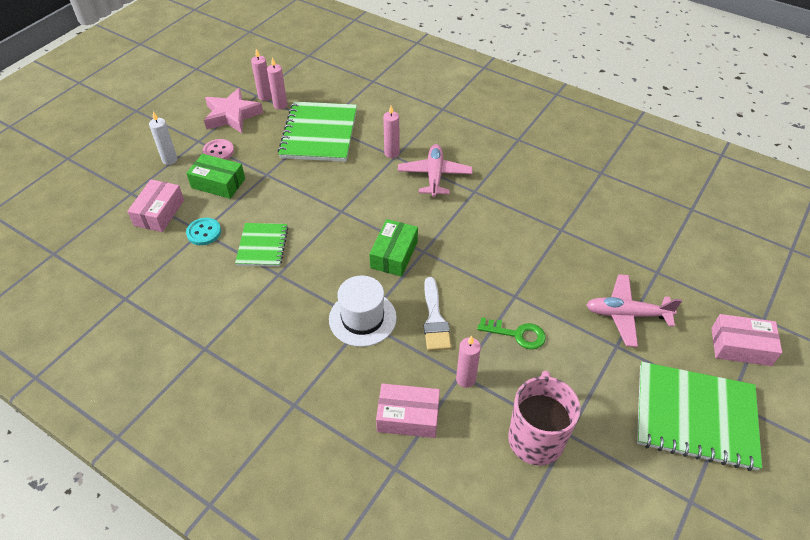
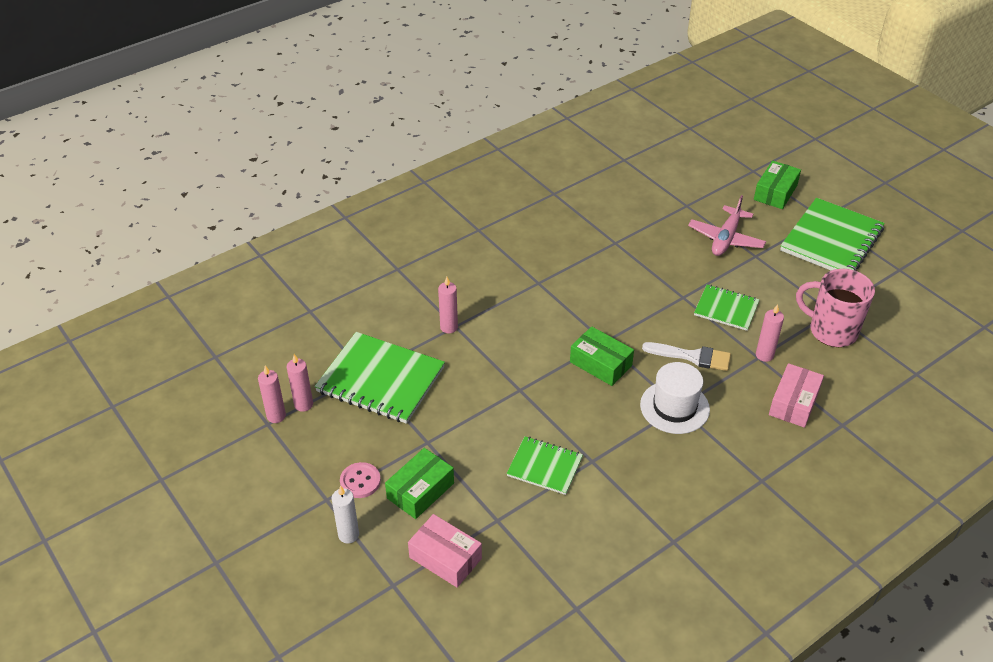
camera: 70 degrees left, 5 degrees down
turquoise button [186,218,221,245] -> none
pink star [204,88,263,133] -> none
pink plane [398,144,472,197] -> none
green key [477,317,546,350] -> green notebook [694,285,760,331]
pink box [711,314,782,366] -> green box [754,161,801,209]

